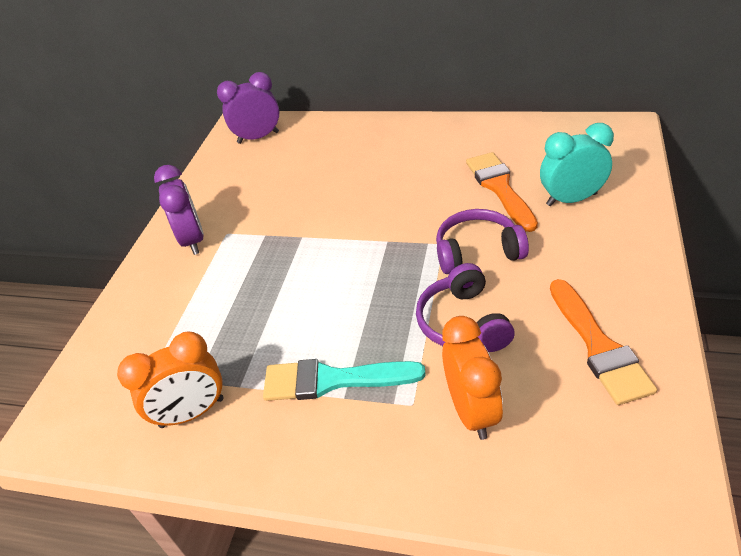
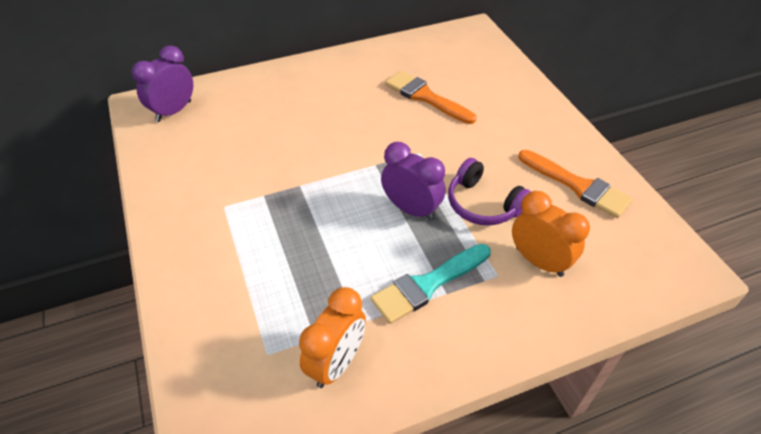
camera: 40 degrees left, 5 degrees up
purple clock [154,165,204,255] -> purple clock moved to [381,142,446,221]
purple headphones [436,209,529,274] -> none
turquoise clock [540,123,614,206] -> none

